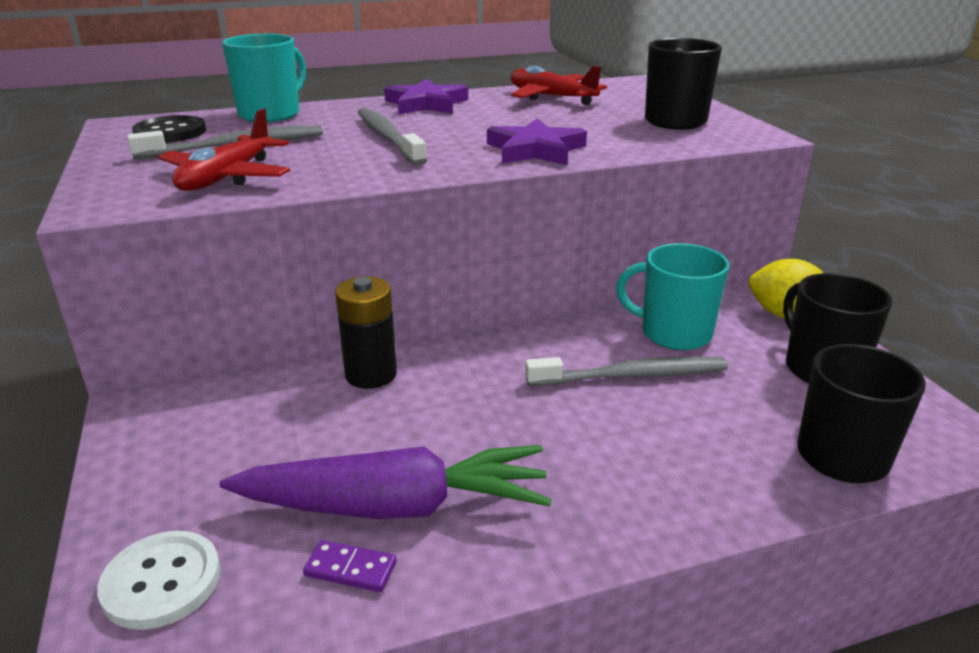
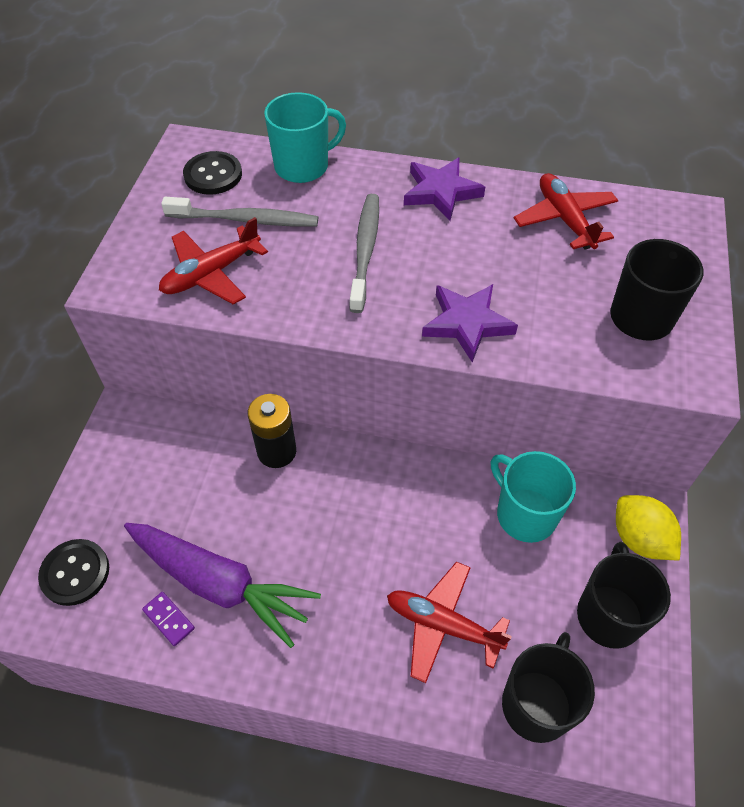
camera: 30 degrees right, 25 degrees up
white button [97,531,221,630] -> black button [38,539,109,606]
grey toothbrush [525,356,728,386] -> none
none -> red plane [387,562,512,683]

